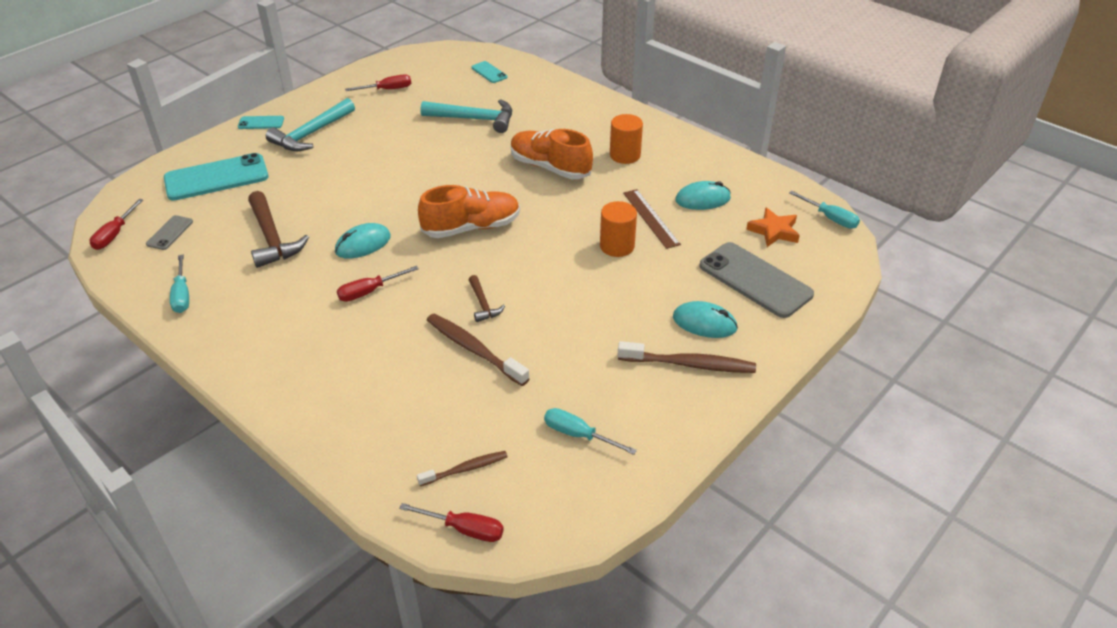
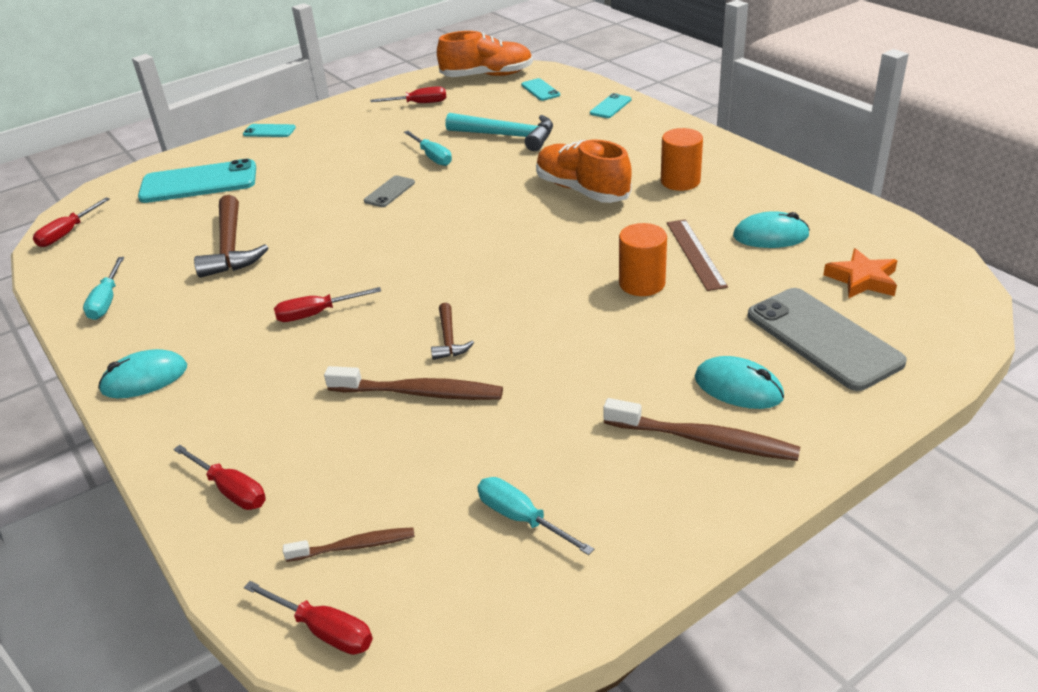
camera: 15 degrees right, 5 degrees down
grey phone [146,215,193,250] -> grey phone moved to [364,176,415,207]
turquoise hammer [266,98,355,151] -> none
turquoise mouse [335,223,391,259] -> turquoise mouse moved to [98,349,187,398]
orange shoe [418,185,520,238] -> orange shoe moved to [437,31,533,77]
brown toothbrush [427,314,530,386] -> brown toothbrush turned 135 degrees clockwise [324,366,503,400]
turquoise screwdriver [789,191,860,229] -> turquoise screwdriver moved to [404,131,452,166]
none -> red screwdriver [173,445,266,510]
none -> turquoise phone [590,93,631,118]

